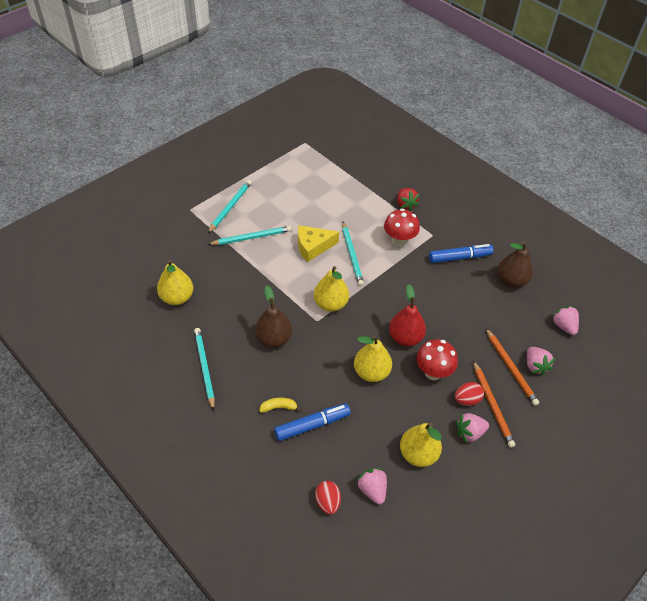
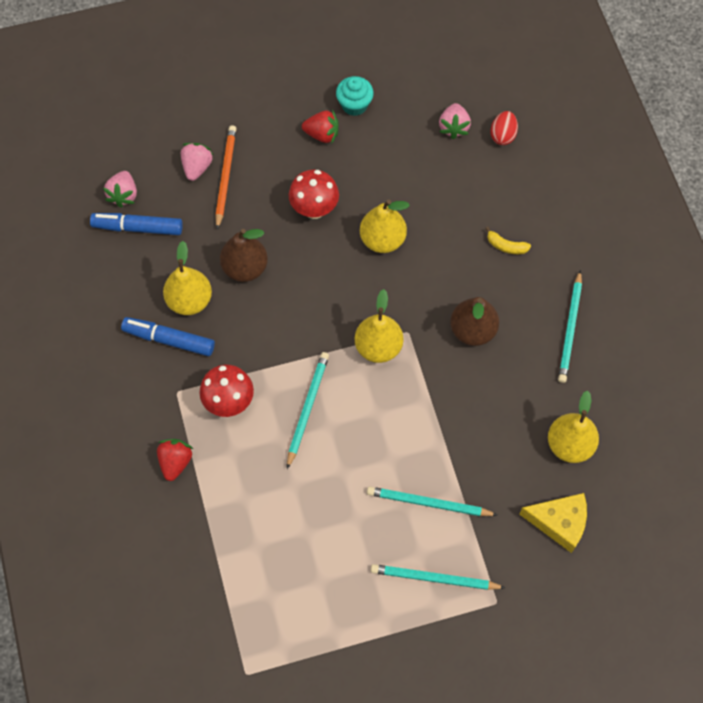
camera: 150 degrees left, 15 degrees up
turquoise pencil [208,180,251,233] -> turquoise pencil turned 45 degrees clockwise [371,564,506,590]
blue marker [274,404,351,441] -> blue marker moved to [90,213,183,235]
yellow cheese [298,225,339,262] -> yellow cheese moved to [519,493,587,553]
red pear [389,284,426,346] -> none
yellow pear [400,423,442,467] -> yellow pear moved to [163,241,212,315]
red egg [455,382,484,406] -> none
pink strawberry [456,413,489,443] -> red strawberry [302,111,339,144]
orange pencil [473,360,515,448] -> none
brown pear [498,241,533,288] -> brown pear moved to [220,229,268,282]
none -> turquoise cupcake [336,76,374,116]

